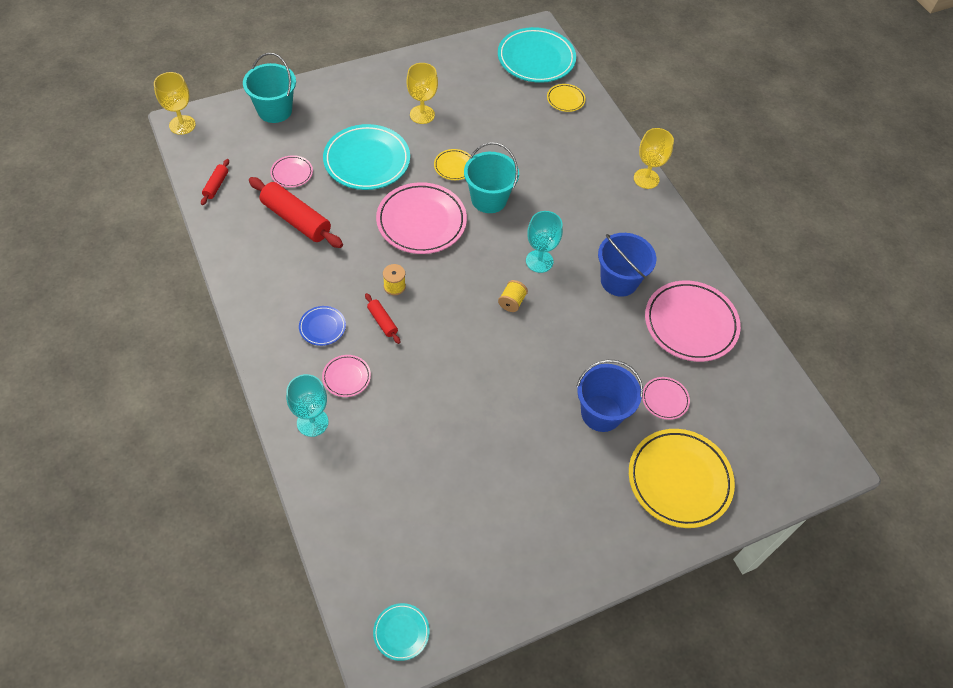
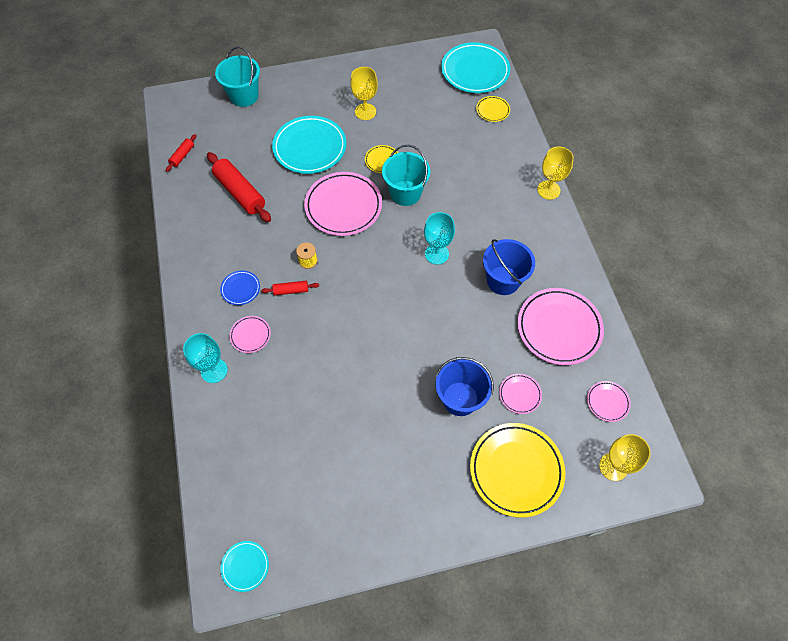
camera: 15 degrees right, 5 degrees up
yellow goblet [154,72,196,135] -> yellow goblet moved to [599,434,651,481]
pink plate [270,155,313,188] -> pink plate moved to [587,381,631,422]
red rolling pin [365,293,400,344] -> red rolling pin turned 75 degrees counterclockwise [261,281,319,295]
yellow spool [498,280,528,312] -> none

